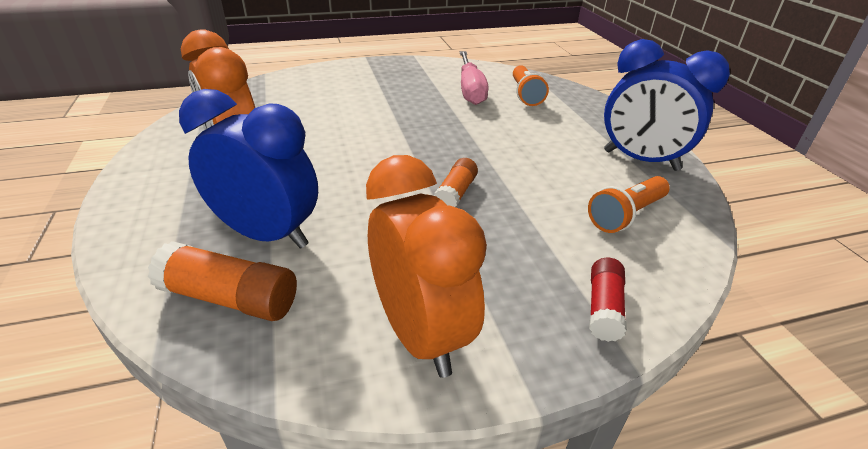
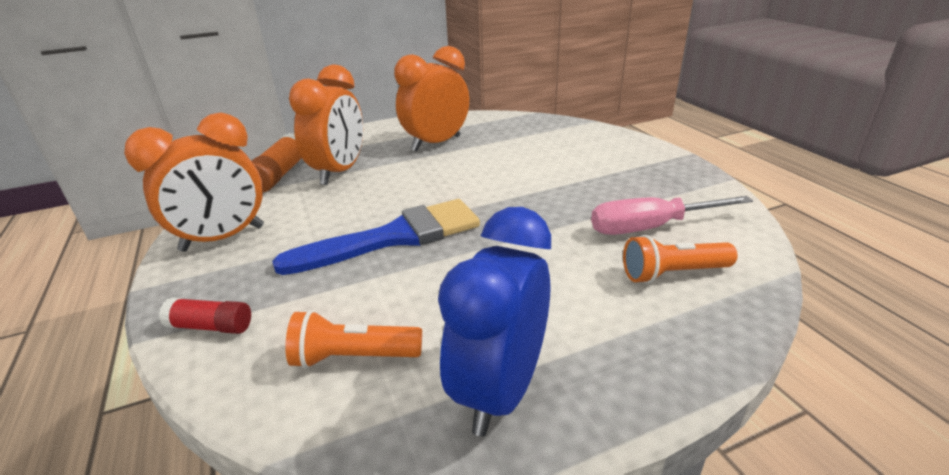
camera: 85 degrees right, 5 degrees down
blue clock [179,89,318,249] -> orange clock [289,64,363,185]
orange glue stick [434,158,478,207] -> blue brush [272,199,480,275]
orange flashlight [588,176,670,233] -> orange flashlight turned 45 degrees counterclockwise [285,310,422,369]

